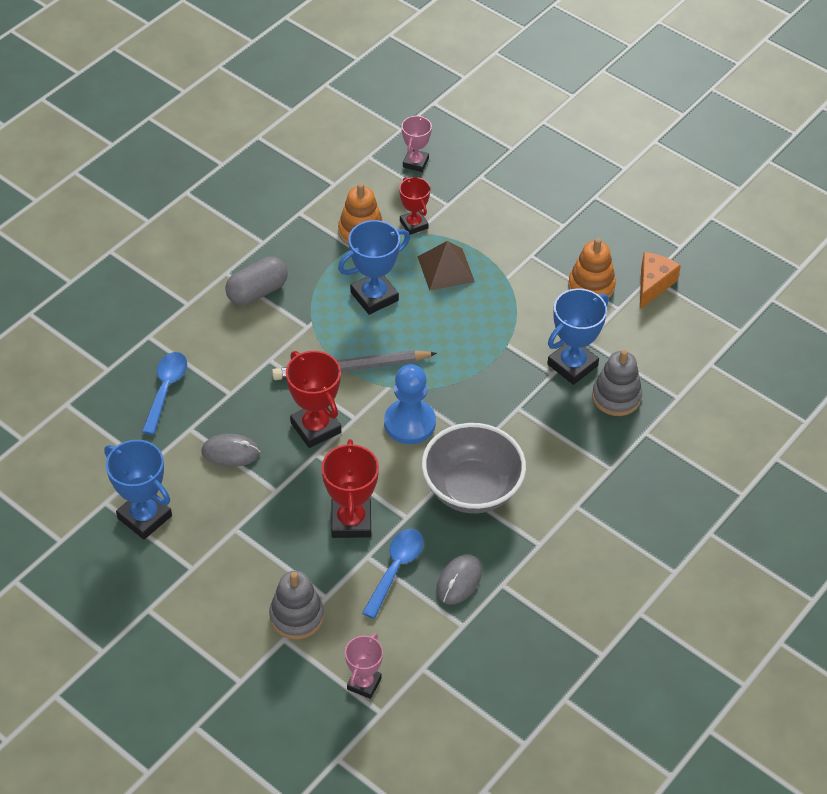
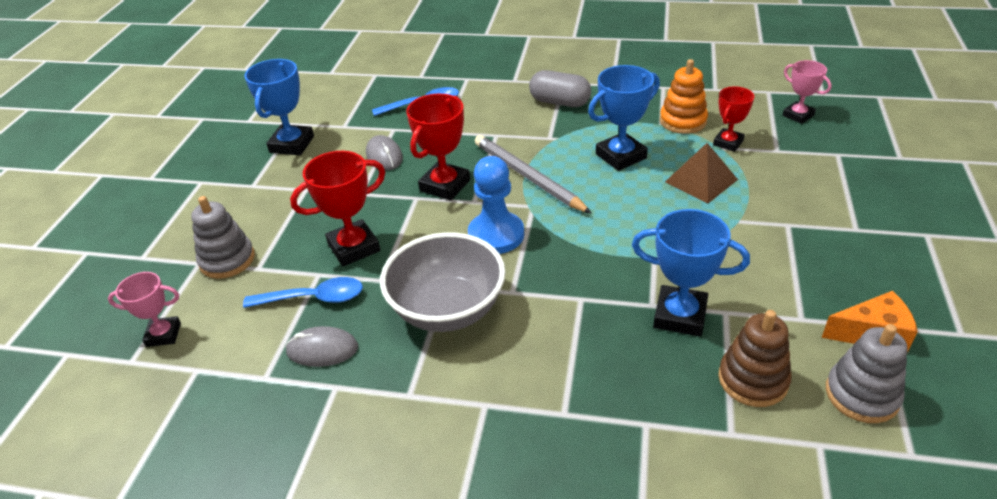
camera: 65 degrees right, 10 degrees down
blue trophy [338,220,410,315] -> blue trophy turned 60 degrees counterclockwise [588,65,660,171]
pink trophy [402,115,432,172] -> pink trophy turned 60 degrees clockwise [783,60,832,124]
orange stacking toy [568,238,616,300] -> none
grey stacking toy [592,350,642,416] -> grey stacking toy moved to [826,324,908,423]
none -> brown stacking toy [718,310,792,407]

